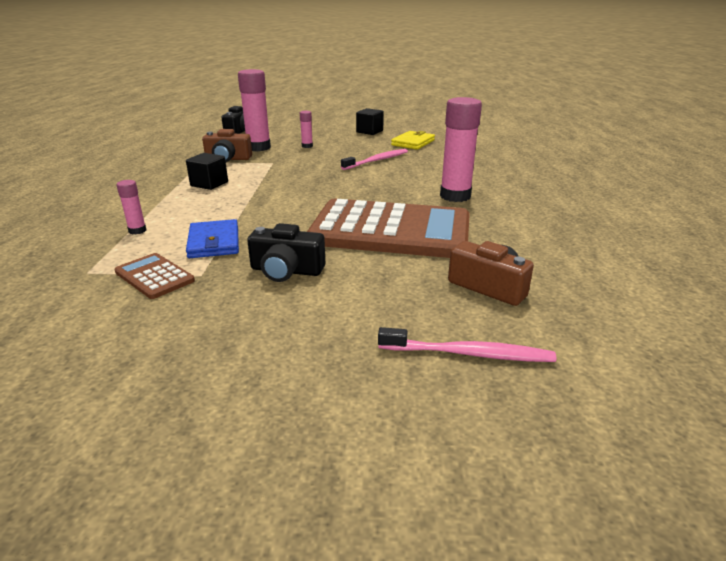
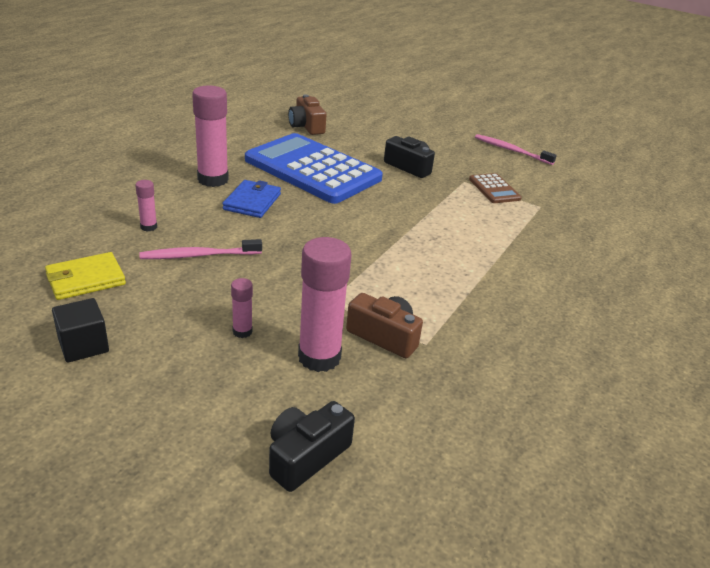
camera: 155 degrees left, 5 degrees up
pink glue stick [117,180,146,235] -> pink glue stick moved to [135,180,157,232]
black cube [186,153,228,190] -> none
blue wallet [186,219,239,258] -> blue wallet moved to [222,180,281,218]
brown calculator [307,199,470,258] -> blue calculator [245,133,383,204]
pink toothbrush [378,327,556,362] -> pink toothbrush moved to [475,134,557,165]

